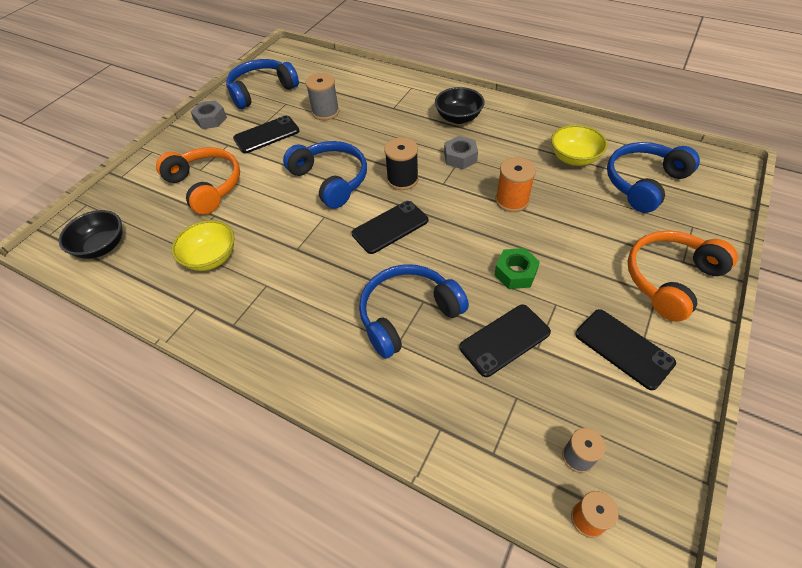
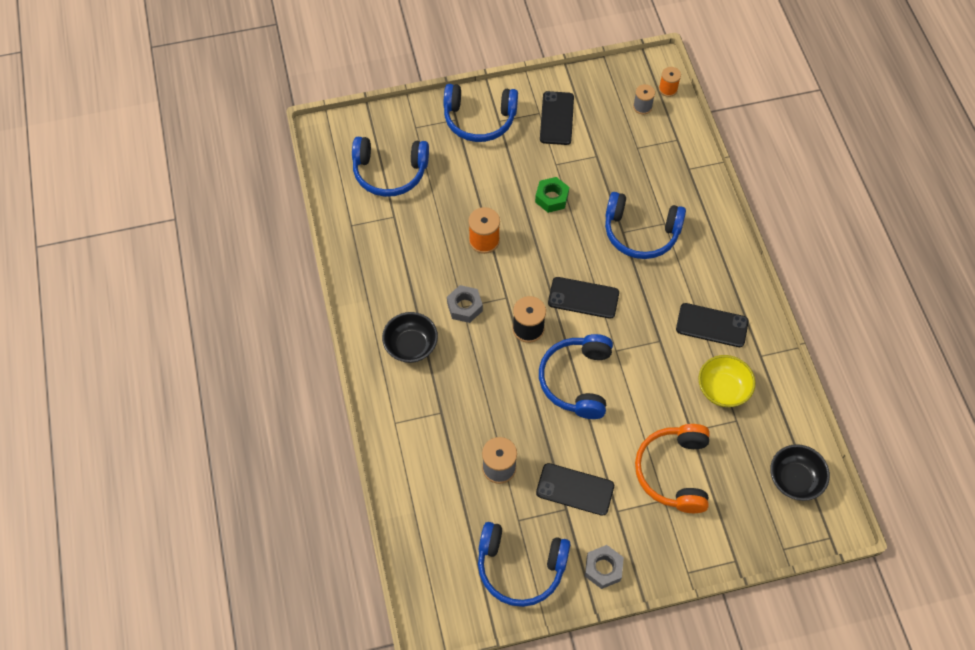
camera: 135 degrees left, 10 degrees up
black phone [459,305,551,377] -> black phone moved to [676,303,749,347]
yellow bowl [551,125,607,166] -> none
orange headphones [627,230,738,322] -> blue headphones [443,84,518,142]

